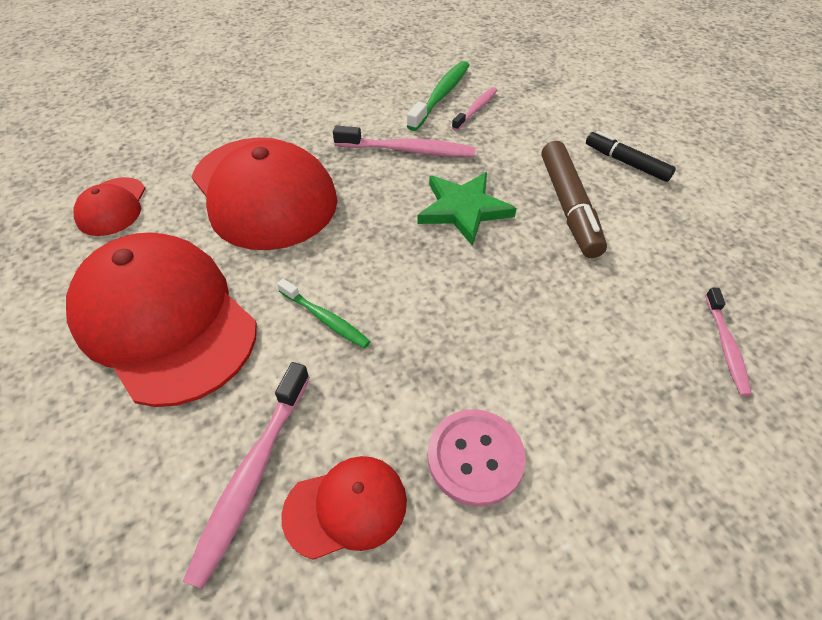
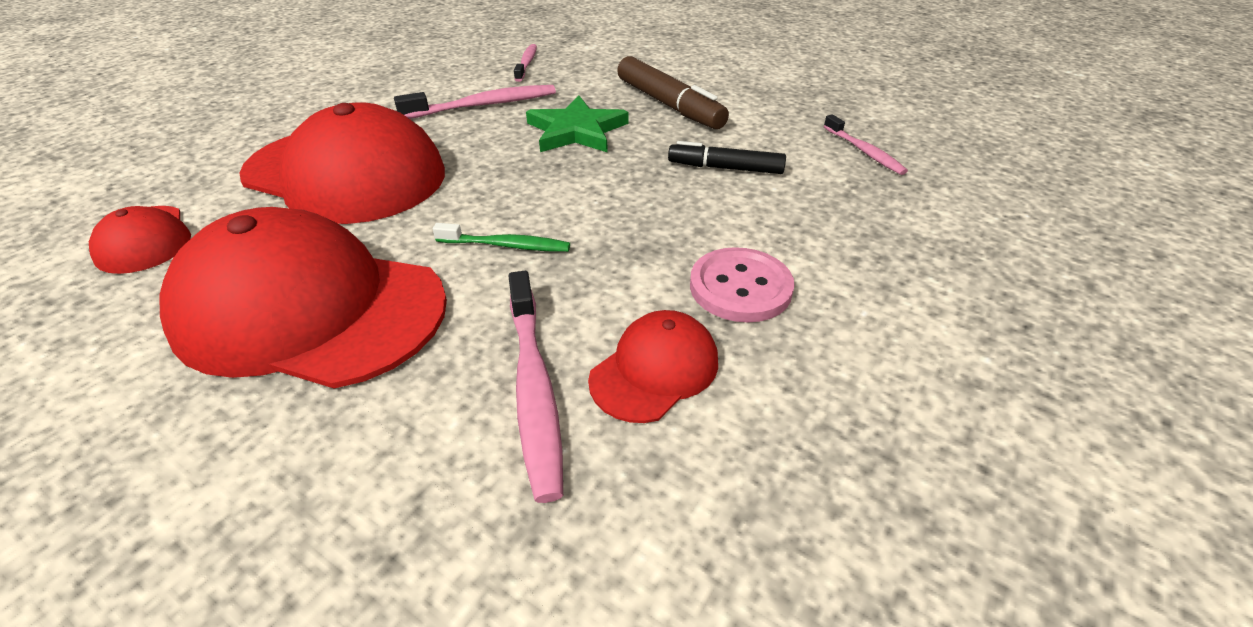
camera: 30 degrees left, 10 degrees down
green toothbrush [407,61,470,131] -> none
black marker [586,131,676,182] -> black marker moved to [668,141,786,174]

